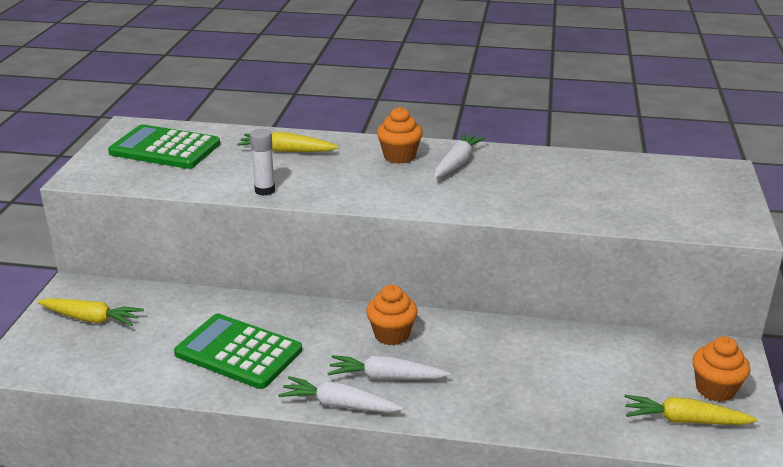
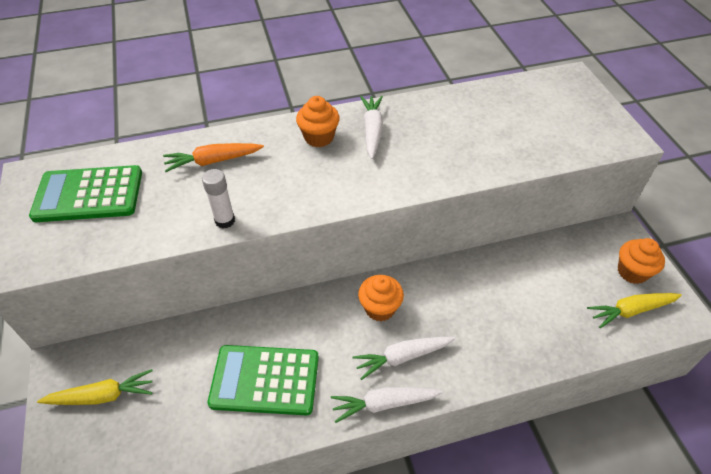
camera: 25 degrees left, 20 degrees up
yellow carrot [237,132,339,152] -> orange carrot [163,143,264,172]

